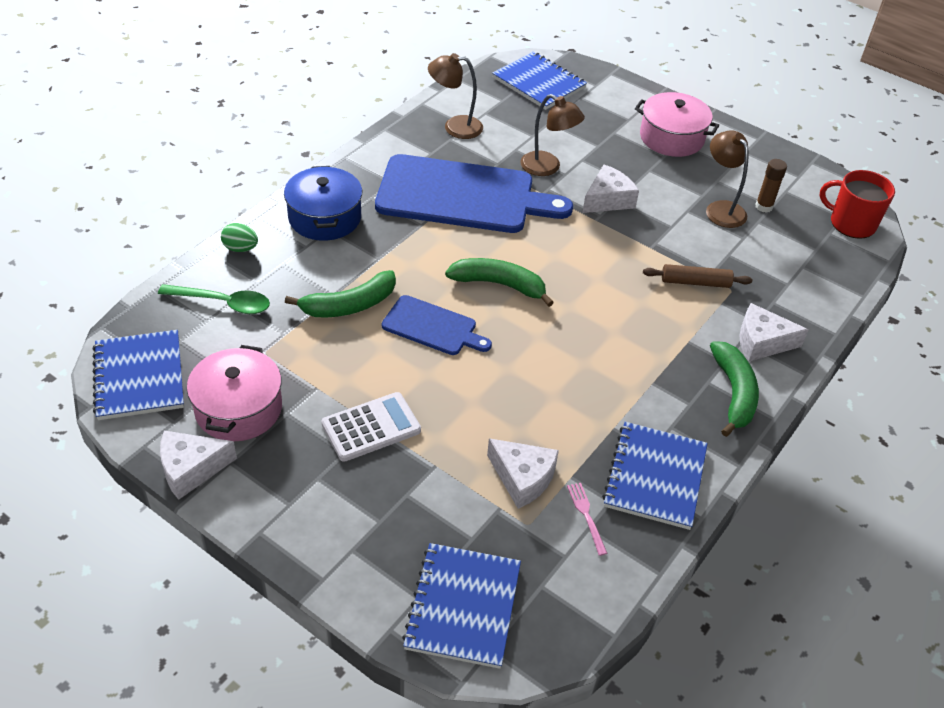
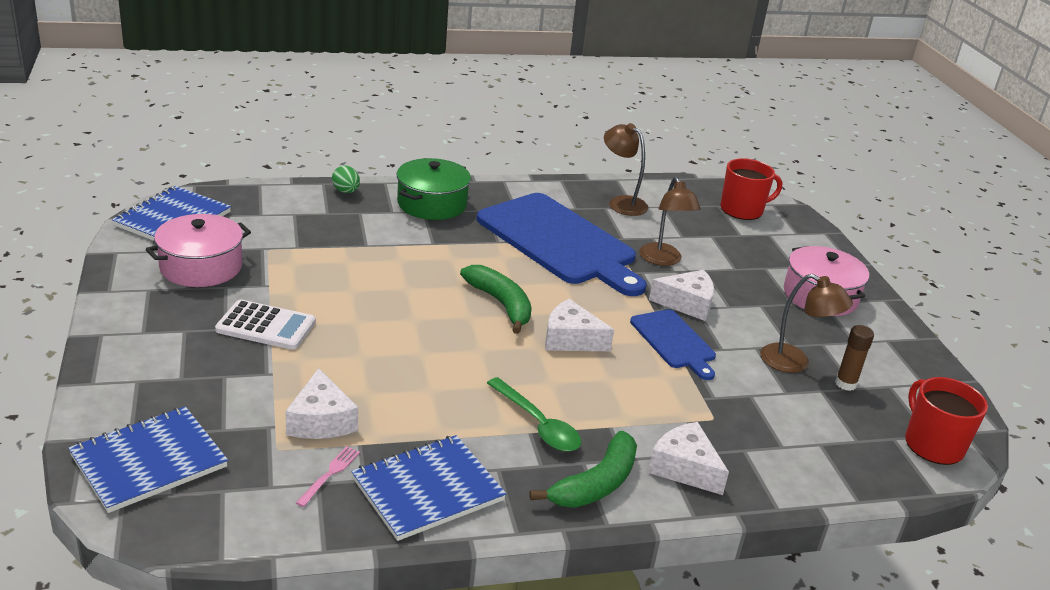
camera: 40 degrees right, 15 degrees down
green spoon [158,284,270,314] -> green spoon moved to [487,377,581,452]
white cheese [160,431,237,500] -> white cheese moved to [545,299,614,351]
blue pot [284,166,362,241] -> green pot [396,158,471,220]
green banana [285,270,396,317] -> none
blue cutting board [382,295,492,355] -> blue cutting board moved to [630,309,716,380]
blue notebook [492,52,587,110] -> red mug [720,158,782,220]
brown rolling pin [643,264,752,288] -> none
brown lamp [706,130,749,228] -> brown lamp turned 105 degrees clockwise [760,274,853,373]

